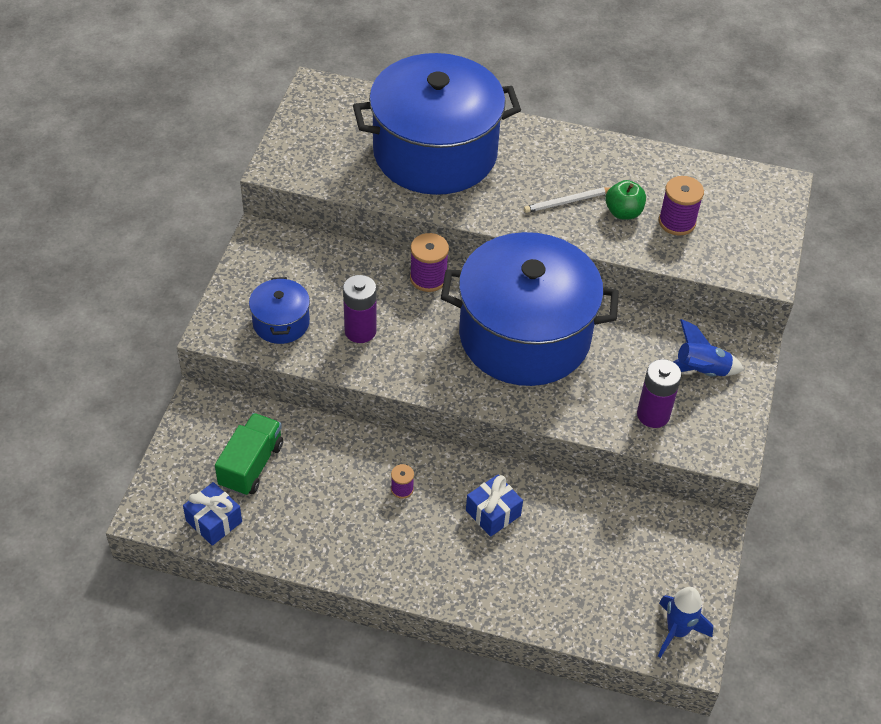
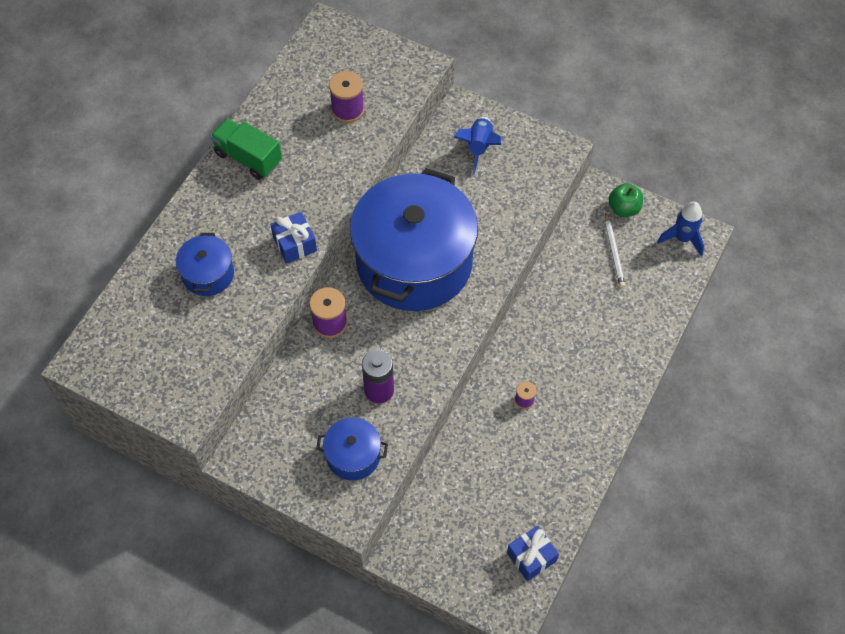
camera: 75 degrees left, 10 degrees up
green truck [215,413,283,496] -> green truck moved to [210,118,282,180]
blue pot [353,53,521,195] -> blue pot [176,233,234,296], size x0.43
blue gift [466,475,523,537] -> blue gift moved to [270,212,317,264]
white pencil [524,187,611,213] -> white pencil moved to [605,213,625,288]
green apple [605,180,646,219] -> green apple moved to [609,183,643,217]
purple battery [637,359,681,428] -> none

